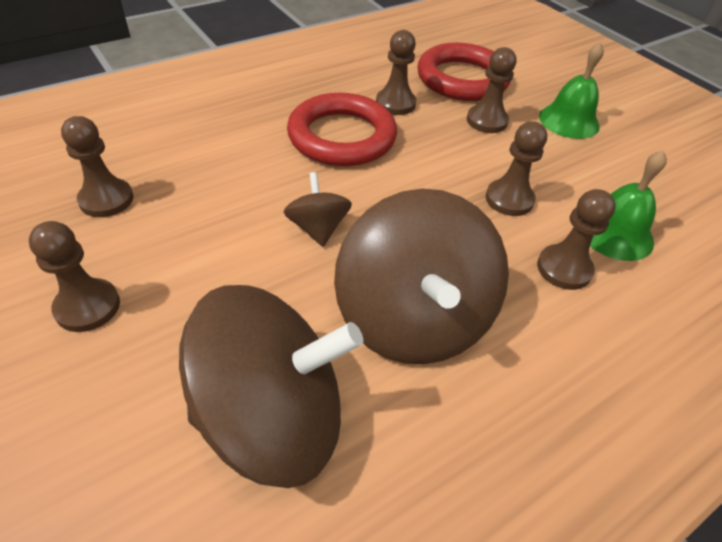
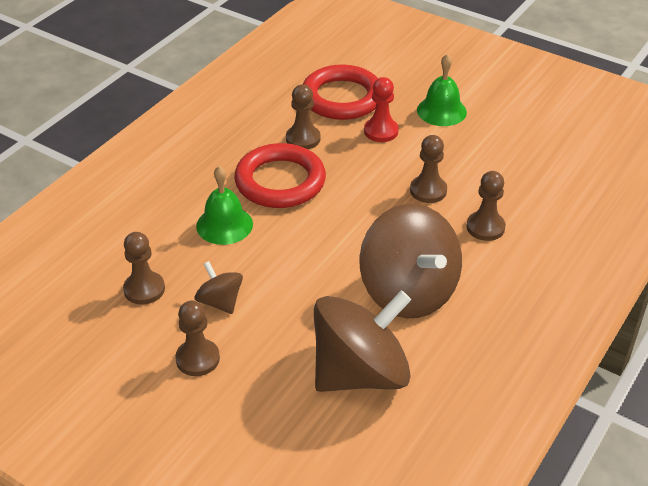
camera: 20 degrees left, 5 degrees down
brown spinning top [284,172,352,247] -> brown spinning top moved to [195,261,243,314]
brown pawn [467,47,516,133] -> red pawn [364,77,399,142]
green bell [590,150,667,261] -> green bell moved to [196,166,253,245]

